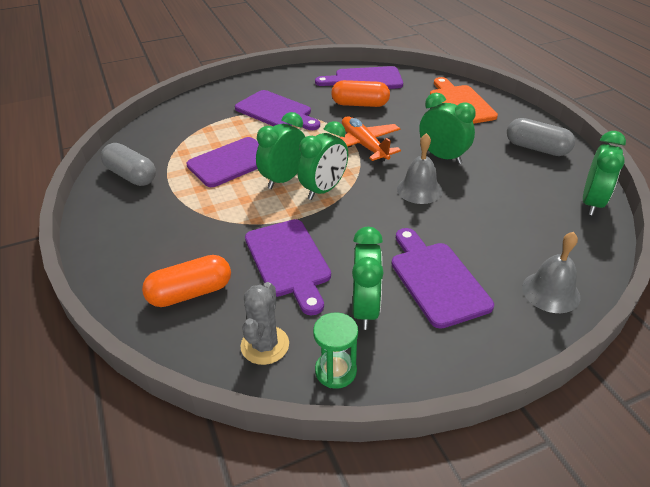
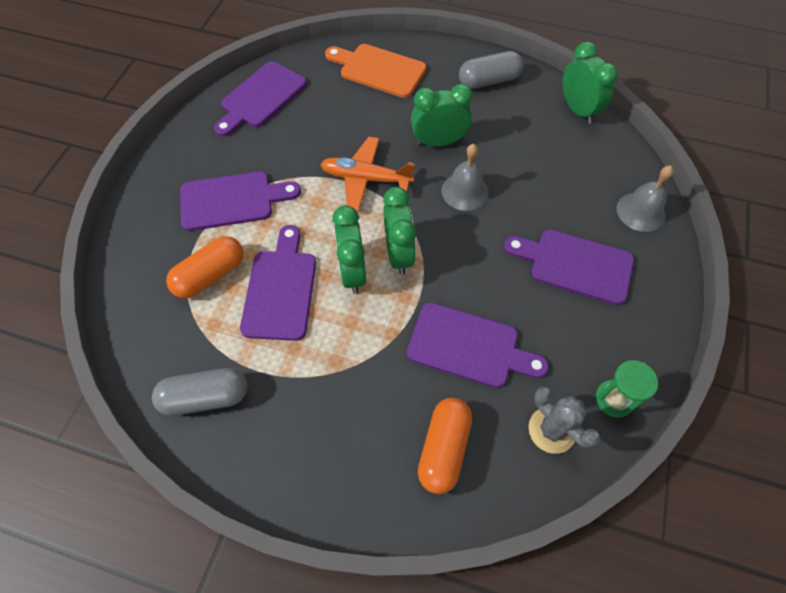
camera: 50 degrees left, 20 degrees up
orange capsule [331,80,390,107] -> orange capsule moved to [166,236,244,298]
green clock [352,227,384,330] -> none

